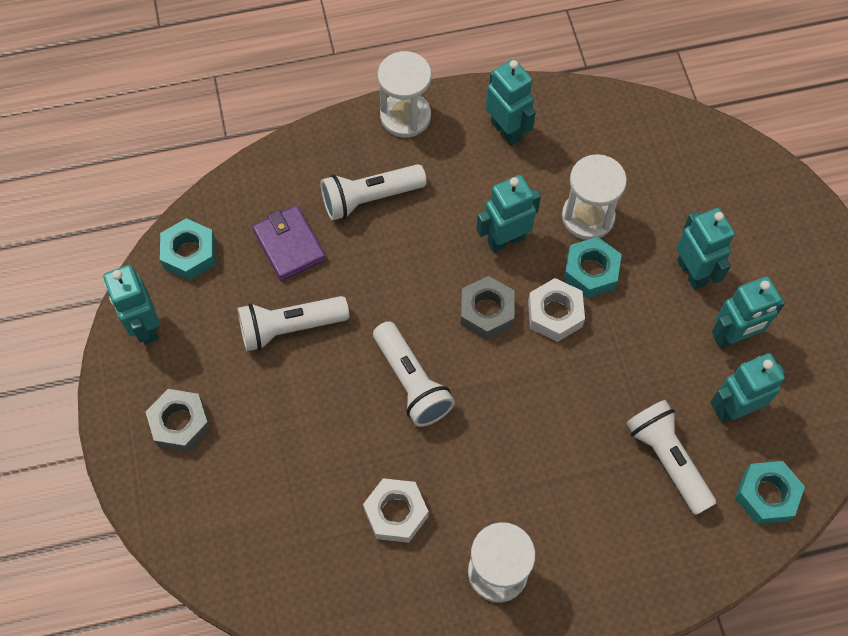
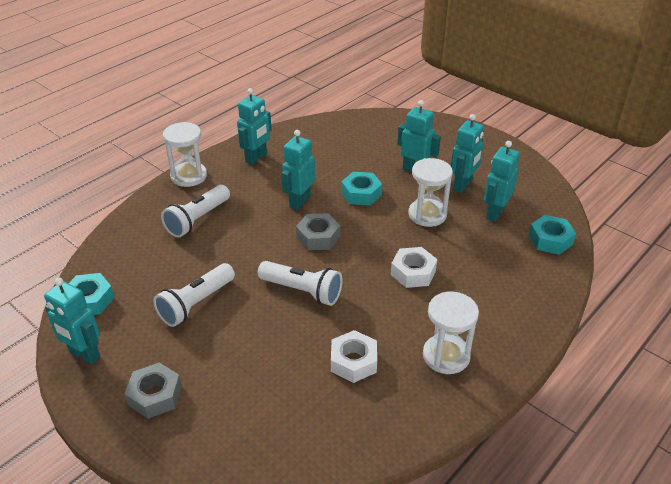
camera: 35 degrees left, 25 degrees down
purple wallet [252,206,326,281] -> none
turquoise robot [486,59,536,146] -> turquoise robot turned 105 degrees clockwise [237,88,272,165]
white nut [528,278,585,342] -> white nut moved to [391,247,437,288]
white hourglass [562,154,627,240] -> white hourglass moved to [409,158,453,227]
white flashlight [626,400,716,515] -> none

